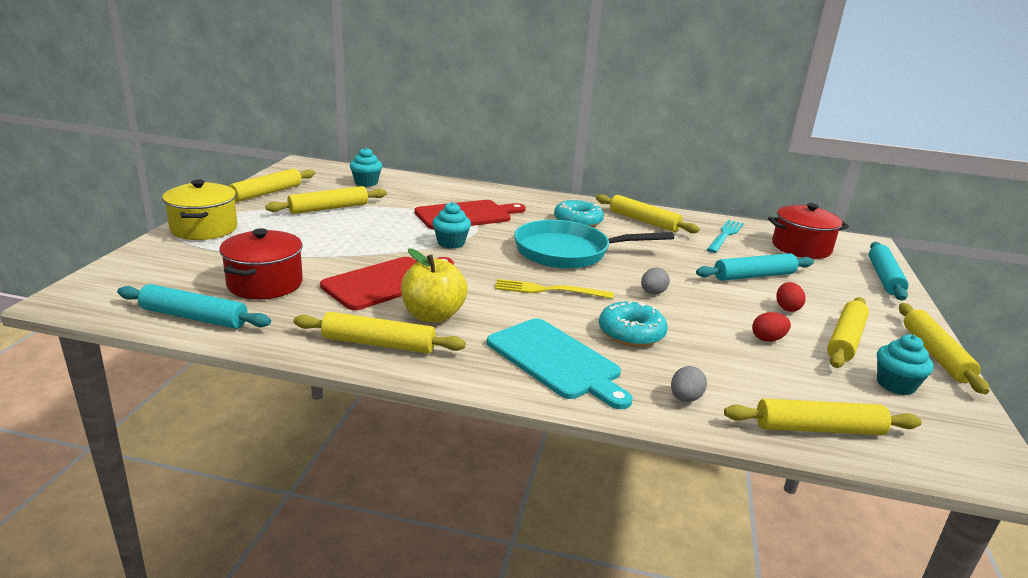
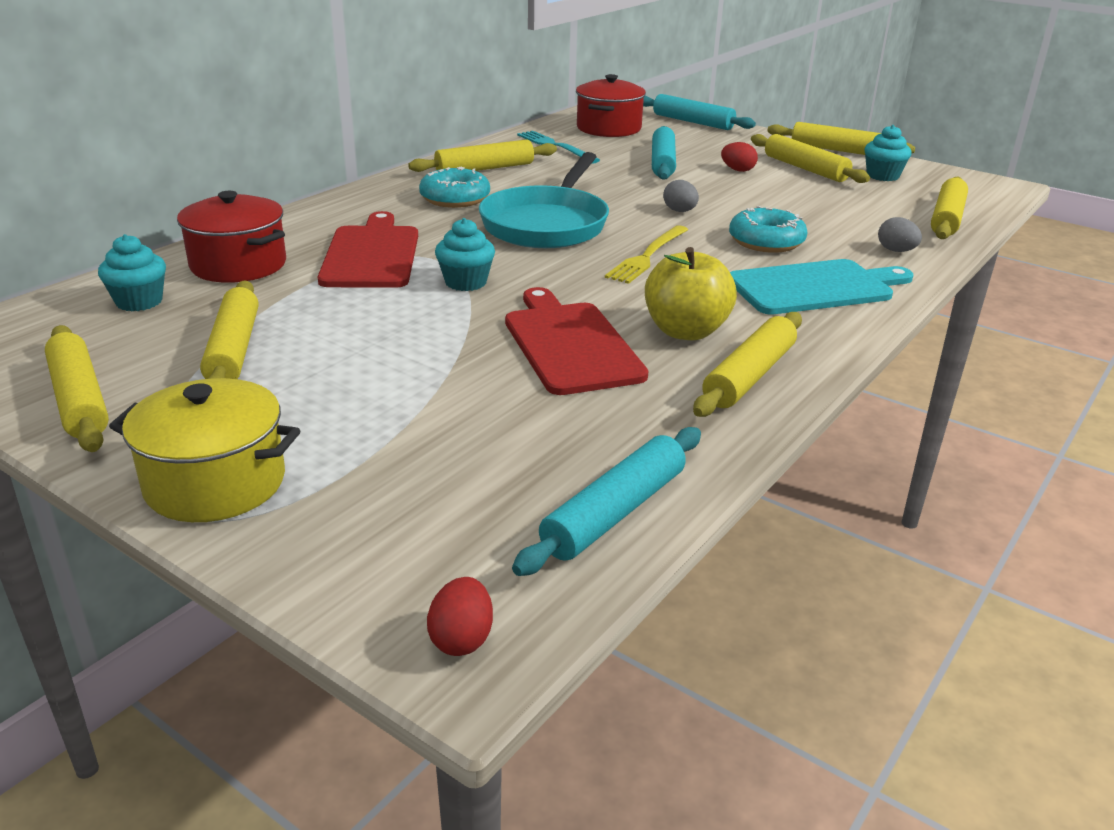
camera: 65 degrees left, 5 degrees up
red pot [219,228,303,299] -> red pot moved to [177,191,286,283]
red egg [752,312,791,342] -> red egg moved to [427,577,493,656]

